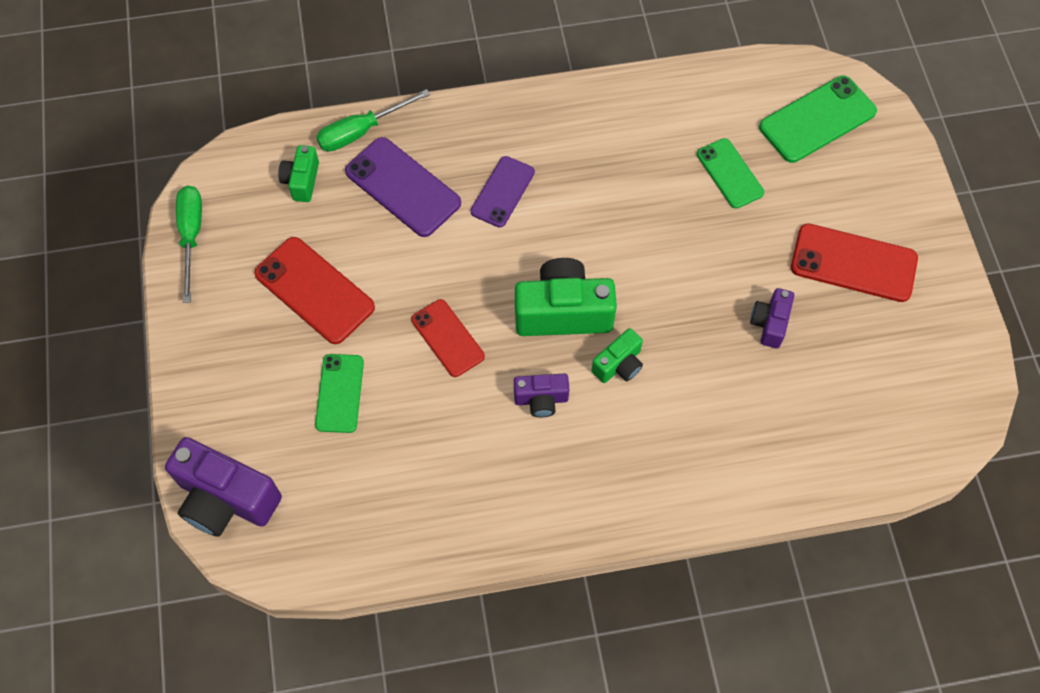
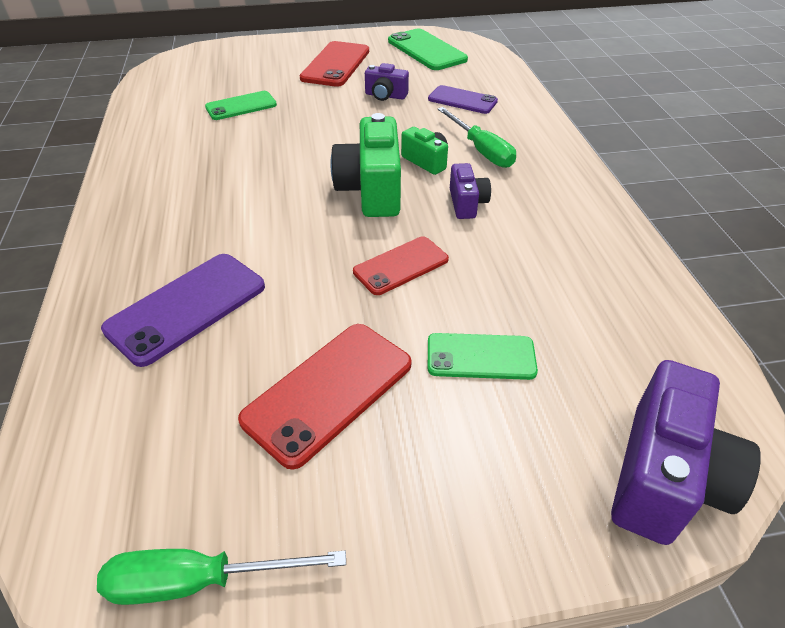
camera: 90 degrees left, 20 degrees down
green camera [278,145,319,202] -> none
green screwdriver [316,89,430,152] -> green screwdriver moved to [438,107,516,168]
purple phone [471,156,535,228] -> purple phone moved to [428,85,498,114]
green phone [759,76,877,163] -> green phone moved to [388,29,468,70]

